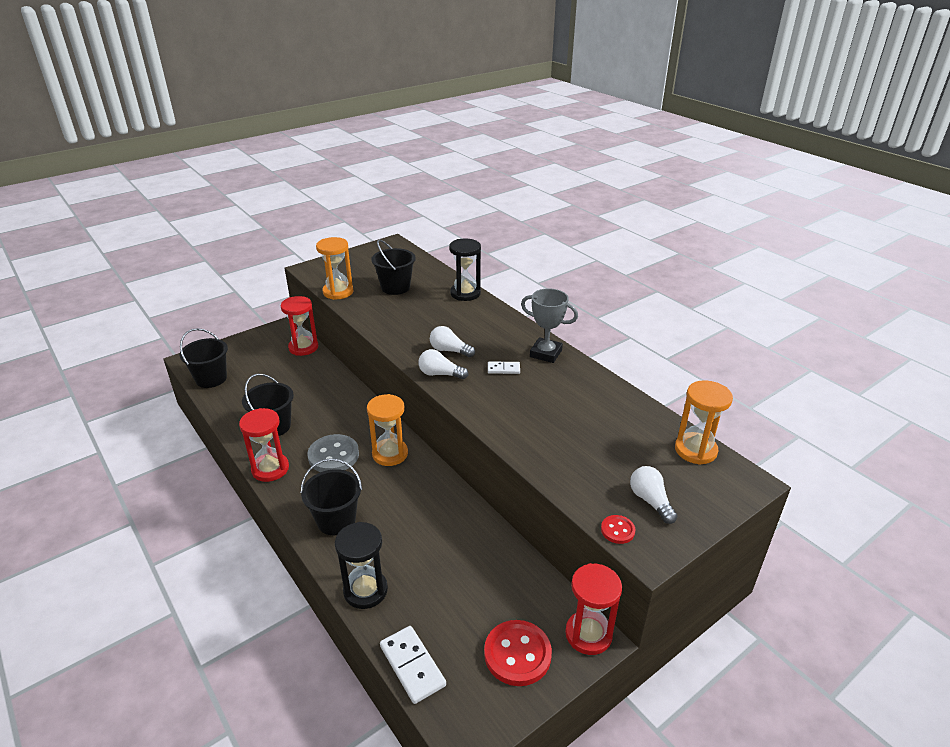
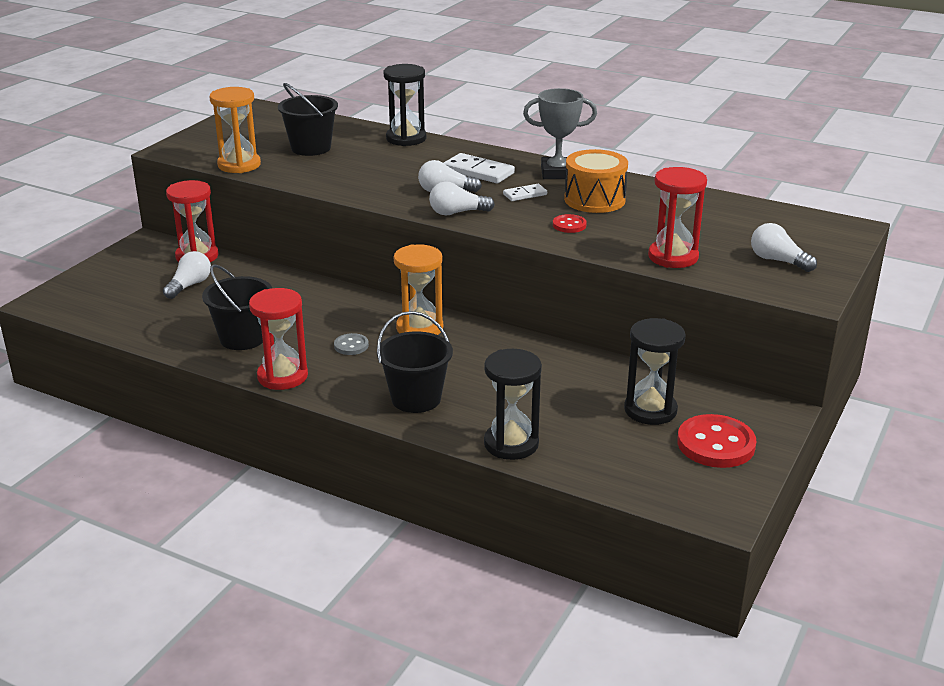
camera: 25 degrees left, 5 degrees down
black bucket [180,328,228,388] -> none
grey button [307,434,359,472] -> grey button [334,333,369,355], size x0.51
white domino [380,626,446,704] -> white domino moved to [444,153,515,183]
red hourglass [565,563,622,655] -> red hourglass moved to [648,167,707,268]
red button [601,515,635,544] -> red button moved to [553,214,587,233]
orange hourglass [675,380,733,465] -> none
none -> white light bulb [163,251,211,299]
none -> orange drum [564,149,628,213]
none -> black hourglass [624,318,686,425]

